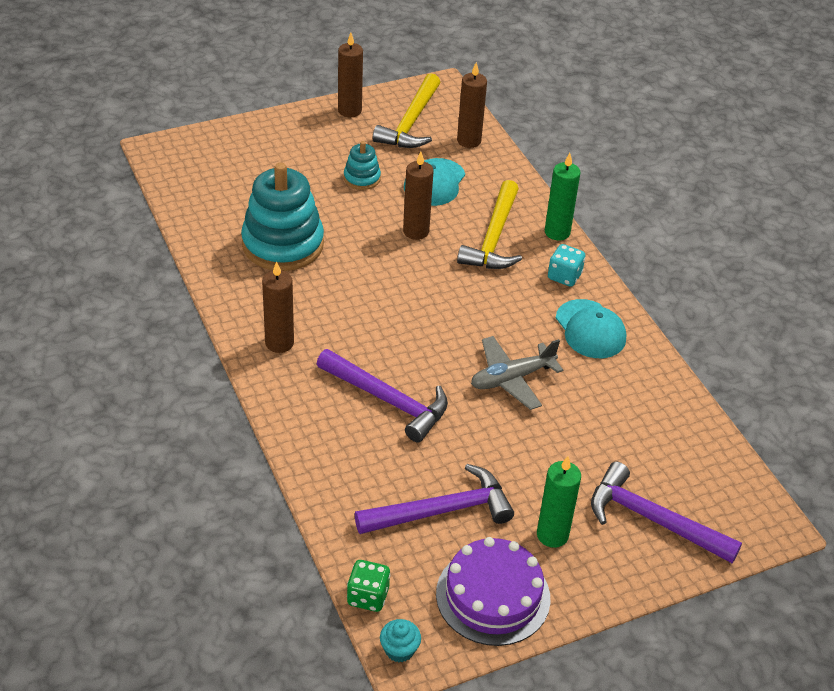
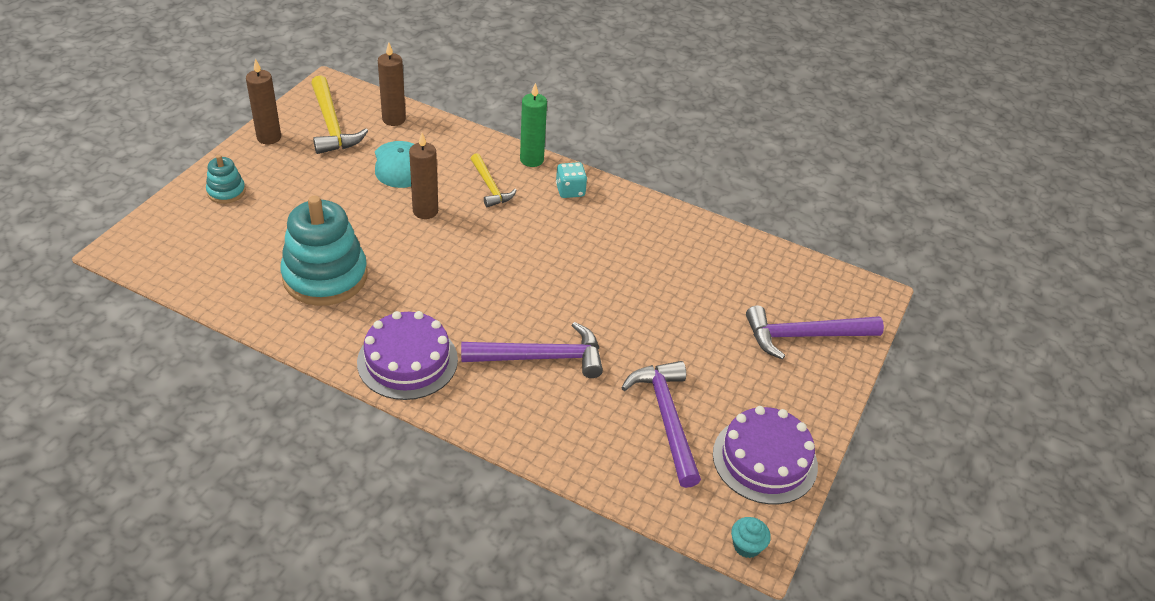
camera: 40 degrees left, 0 degrees up
brown candle [262,261,294,353] -> purple cake [357,311,458,400]
turquoise stacking toy [344,141,381,190] -> turquoise stacking toy moved to [206,155,246,204]
green dice [347,560,390,612] -> none
purple hammer [355,464,514,534] -> purple hammer turned 45 degrees counterclockwise [621,361,701,488]
yellow hammer [457,180,522,269] -> yellow hammer [471,153,517,207], size x0.63
grey plane [471,336,563,410] -> none
green candle [537,456,581,548] -> none
turquoise cap [556,299,626,358] -> none

